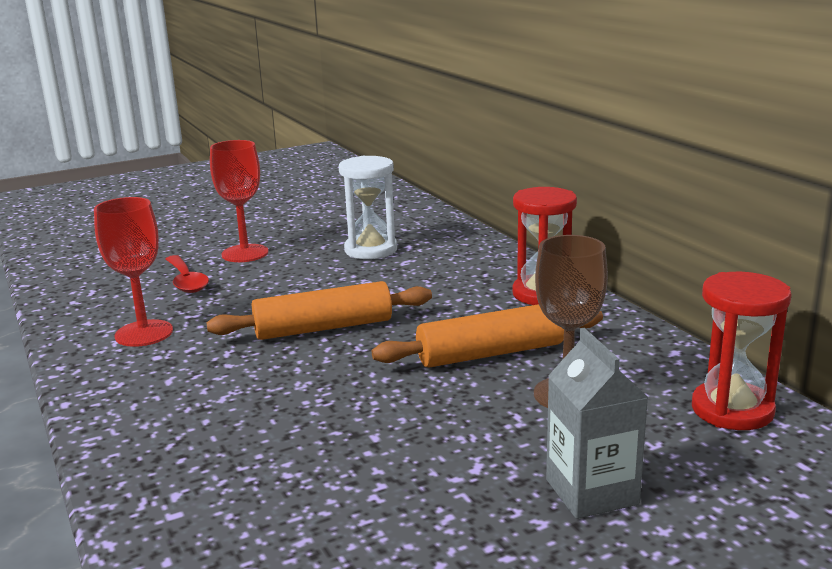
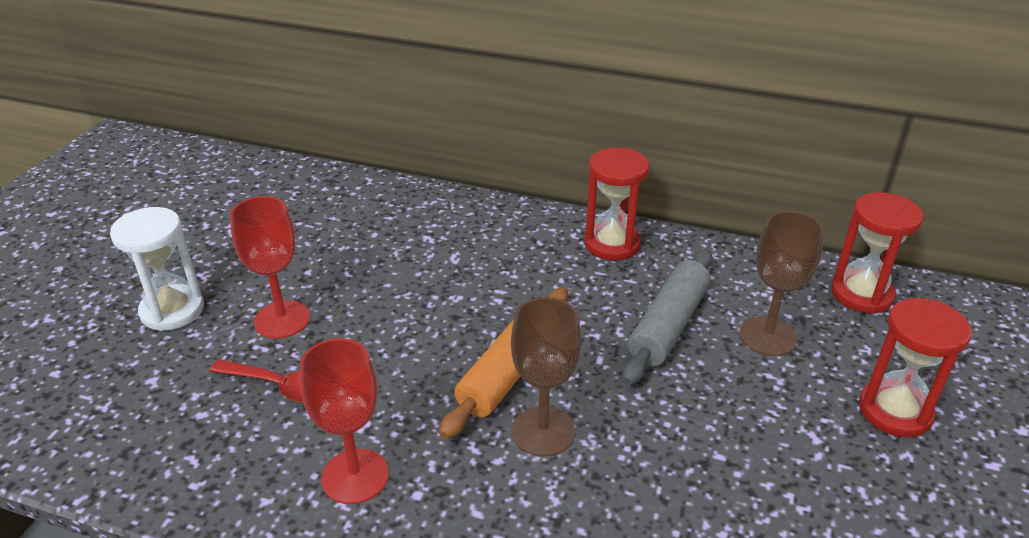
camera: 45 degrees left, 15 degrees up
white hourglass [339,156,397,259] -> white hourglass moved to [110,207,204,331]
orange rolling pin [372,304,603,368] -> grey rolling pin [622,249,712,385]
grey carton [546,328,649,519] -> red hourglass [859,298,972,437]
none -> brown goblet [511,297,581,457]

